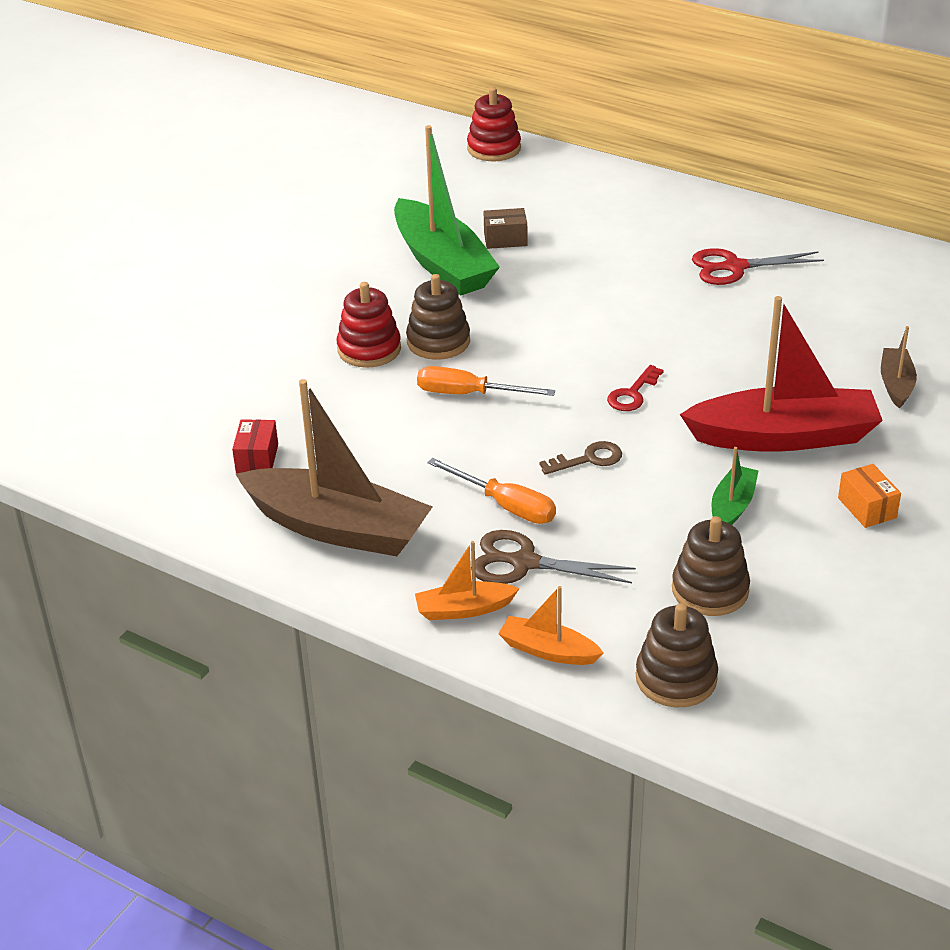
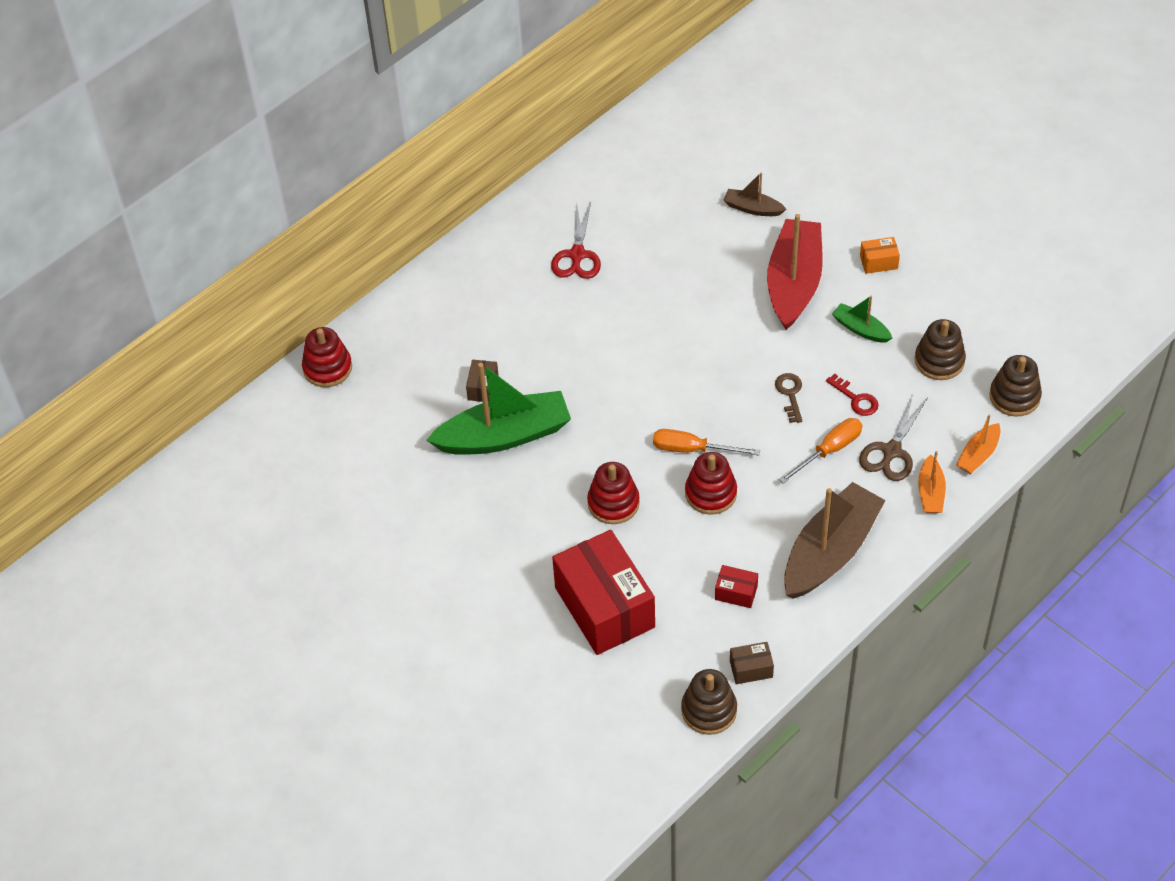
camera: 75 degrees left, 15 degrees up
brown stacking toy [406,274,470,360] -> brown stacking toy moved to [681,669,737,735]
orange screwdriver [417,366,555,396] -> orange screwdriver turned 75 degrees clockwise [653,429,760,455]
red key [607,365,664,411] -> red key moved to [826,374,878,416]
none -> red box [552,530,655,655]
none -> red stacking toy [685,452,737,514]
none -> brown box [730,642,774,684]

